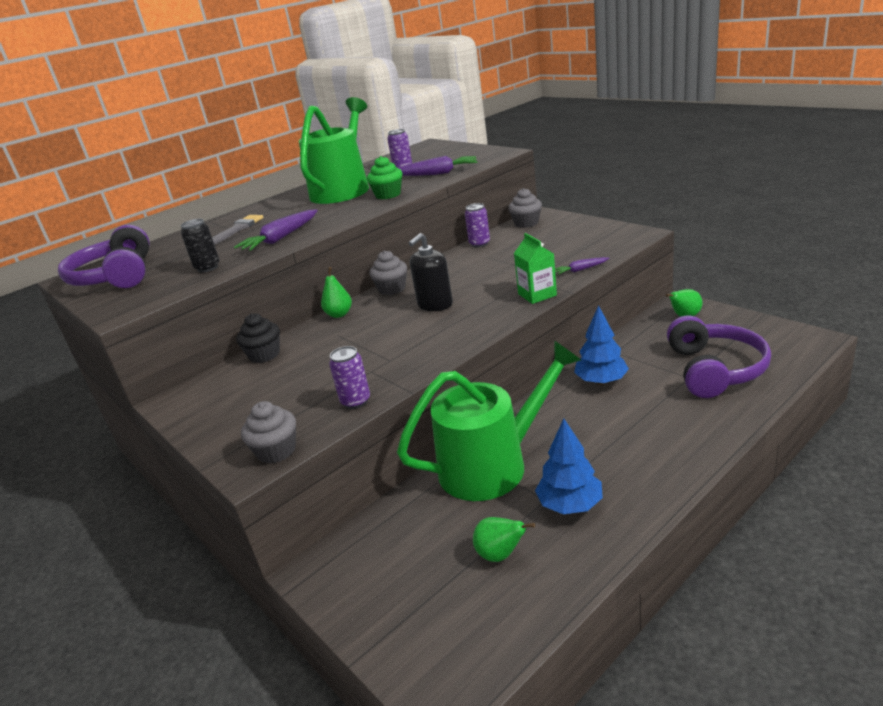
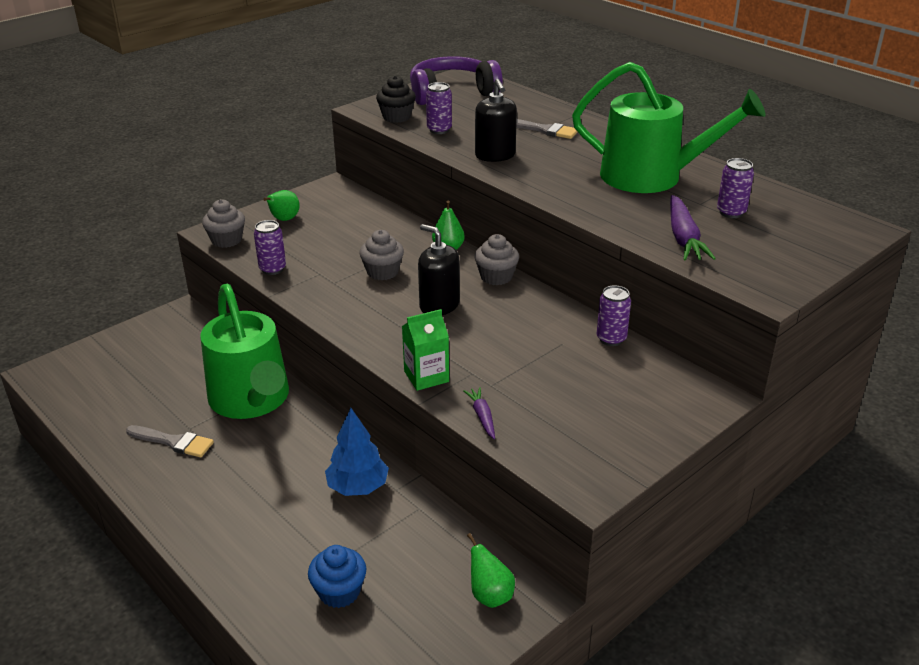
camera: 85 degrees right, 5 degrees up
black can [181,219,220,272] -> purple can [426,82,452,134]
purple carrot [234,209,318,251] -> black soap dispenser [475,79,517,162]
black cupcake [236,313,280,363] -> black cupcake moved to [376,76,416,123]
green cupcake [367,156,402,199] -> none
green pear [473,517,535,562] -> green pear moved to [263,190,300,221]
grey cupcake [508,188,542,228] -> grey cupcake moved to [359,230,404,280]
blue tree [535,418,603,514] -> grey brush [126,425,214,457]
purple headphones [667,315,771,398] -> blue cupcake [308,545,366,608]

